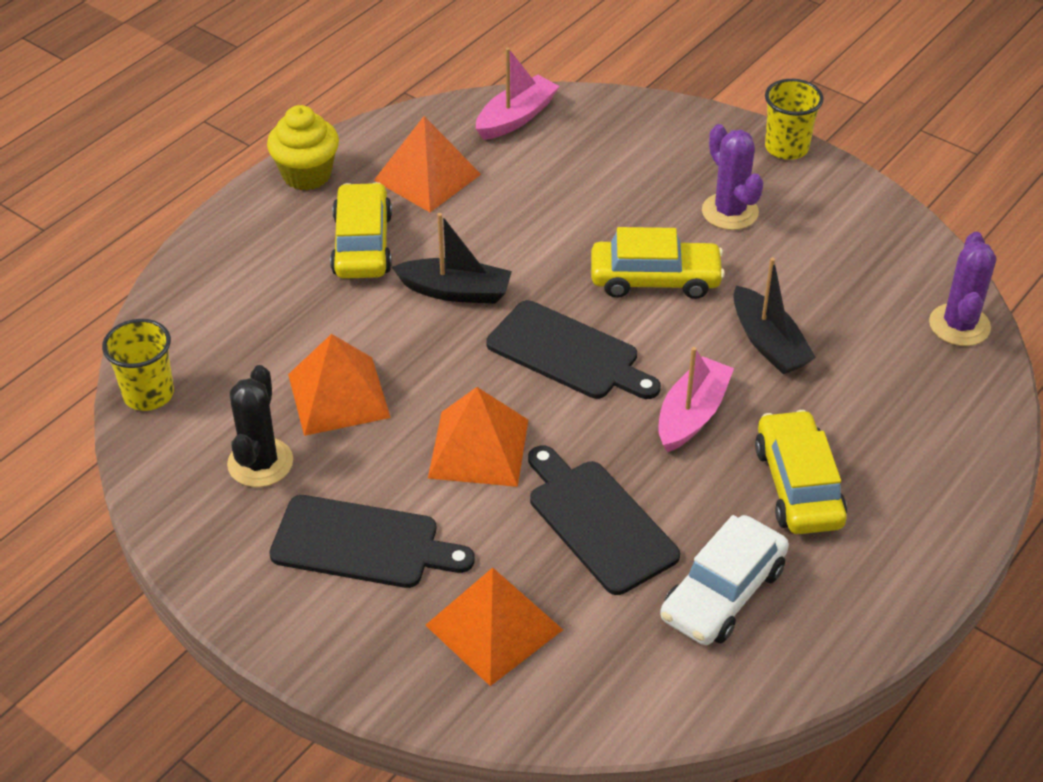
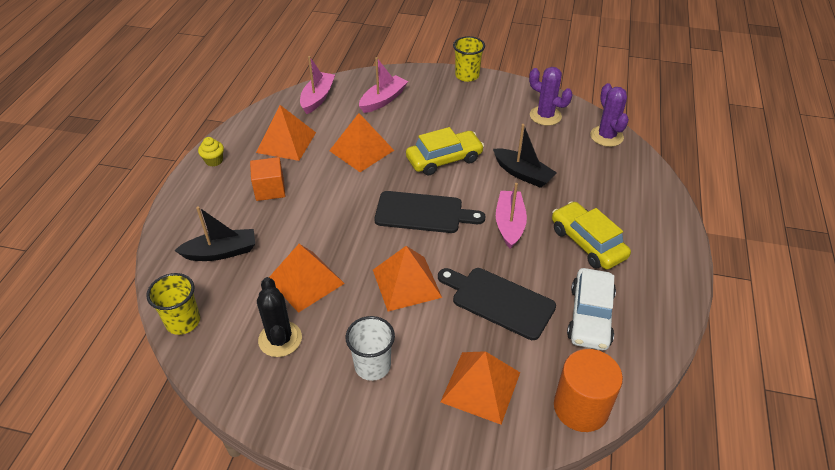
camera: 25 degrees left, 0 degrees up
yellow cupcake [267,105,339,190] -> yellow cupcake [198,137,224,167], size x0.57
black cutting board [269,495,475,588] -> white cup [345,316,395,381]
yellow car [330,182,392,279] -> orange cube [250,157,285,201]
black boat [392,213,512,304] -> black boat moved to [174,206,255,261]
purple cactus [702,124,763,230] -> purple cactus moved to [529,67,573,126]
none -> orange pyramid [329,113,394,172]
none -> pink boat [359,57,408,113]
none -> orange cylinder [554,349,623,432]

